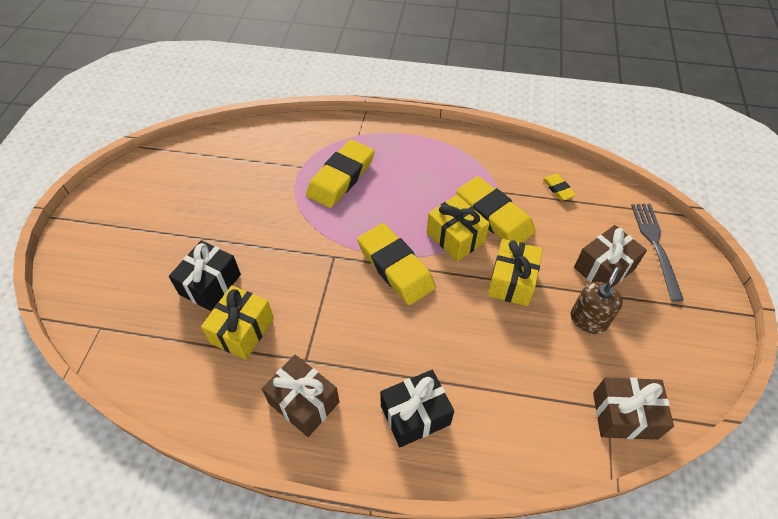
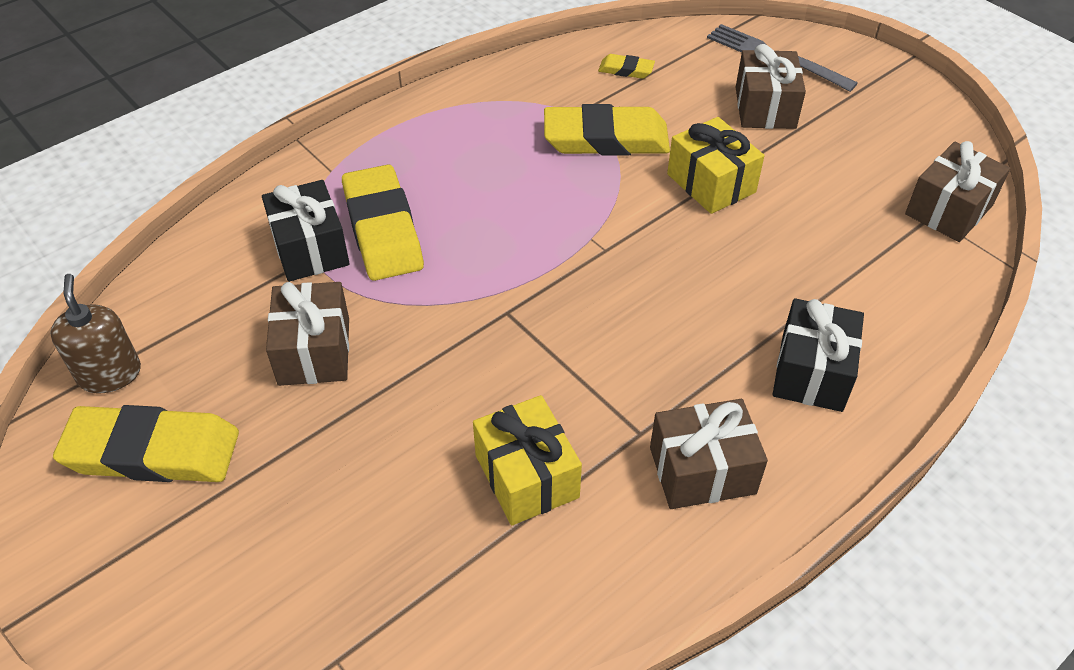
camera: 50 degrees left, 5 degrees down
black gift [169,240,241,311] -> black gift moved to [262,180,350,282]
yellow eraser [357,223,436,305] -> yellow eraser moved to [53,405,239,482]
yellow gift [427,195,490,262] -> none
brown soap dispenser [571,267,623,334] -> brown soap dispenser moved to [50,274,141,393]
none -> brown gift [266,282,349,386]

